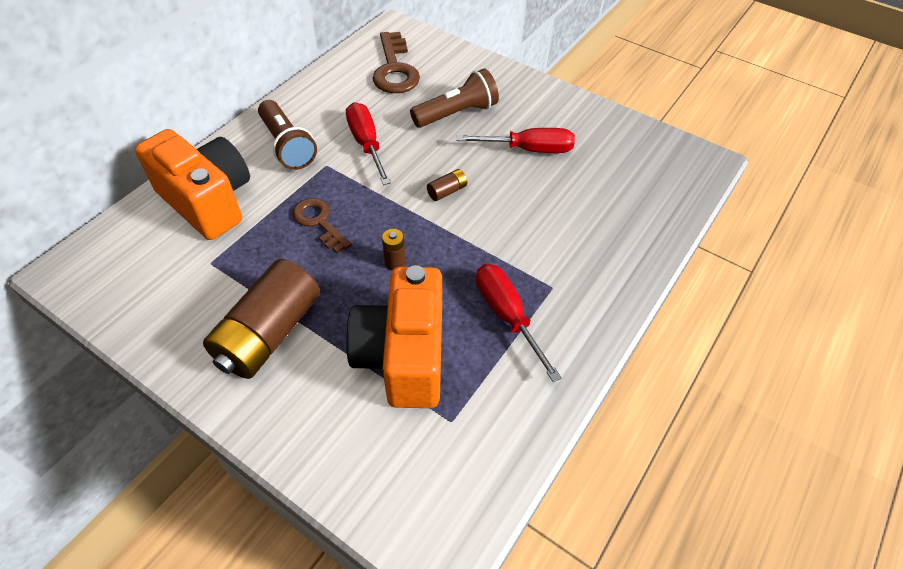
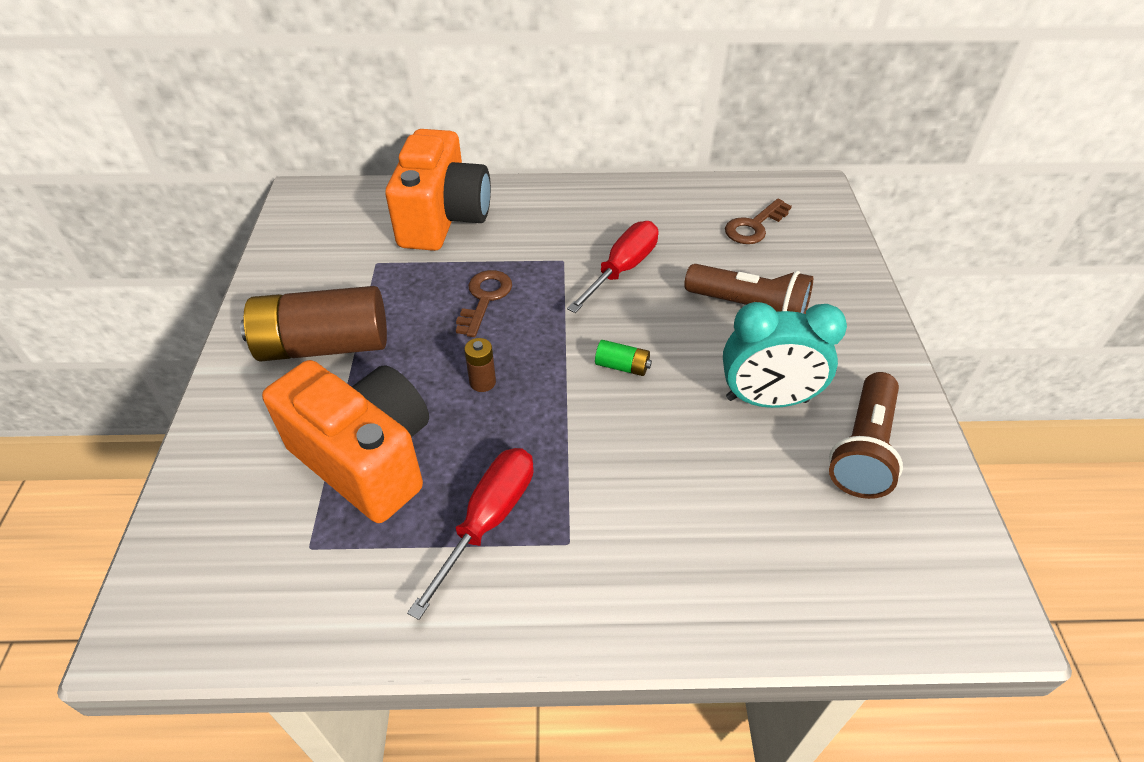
camera: 55 degrees right, 5 degrees down
brown flashlight [258,100,317,170] -> brown flashlight moved to [829,372,903,499]
orange camera [346,265,442,408] -> orange camera turned 75 degrees clockwise [262,360,429,523]
brown key [373,32,420,93] -> brown key [725,199,792,244], size x0.65
brown battery [427,169,467,201] -> green battery [595,340,652,376]
red screwdriver [456,128,575,153] -> turquoise clock [723,302,847,408]

